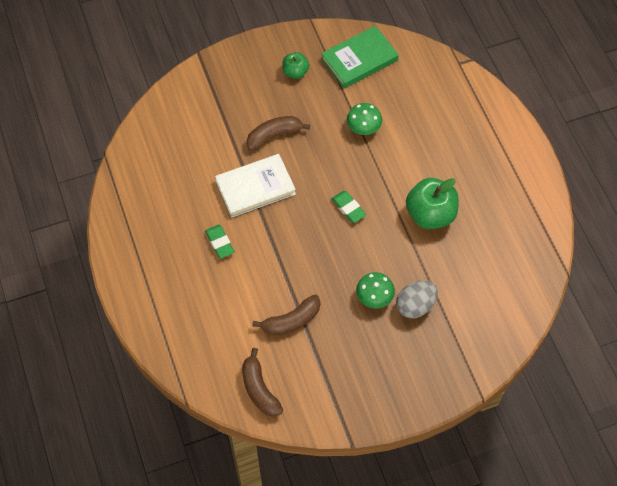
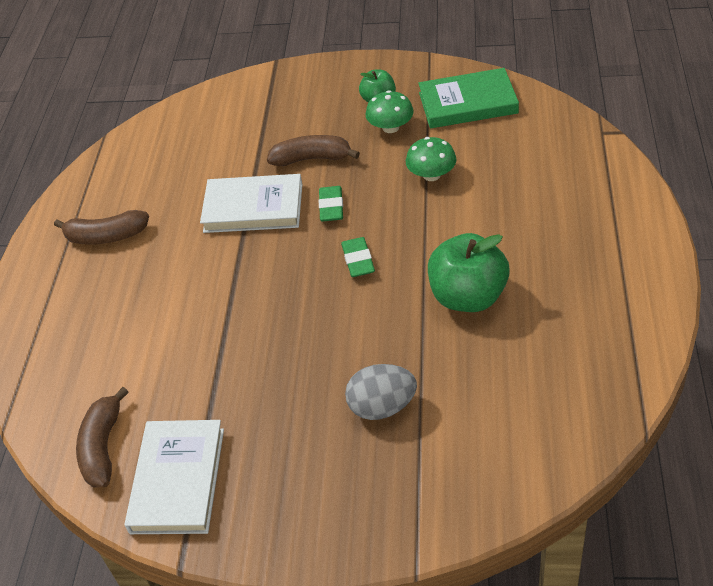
camera: 30 degrees right, 15 degrees down
green eraser [205,225,235,259] -> green eraser moved to [319,186,343,222]
brown banana [252,294,320,335] -> brown banana moved to [54,210,149,245]
green mushroom [356,272,395,309] -> green mushroom moved to [366,90,414,133]
none -> white book [124,420,224,534]

